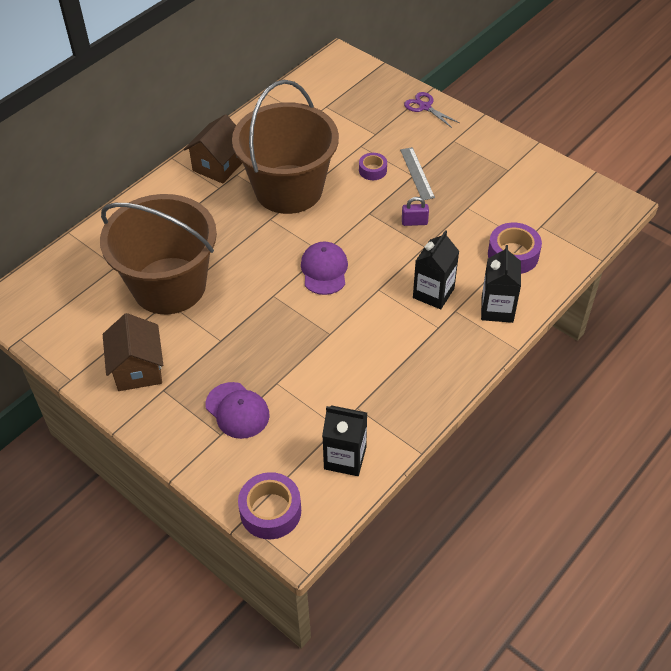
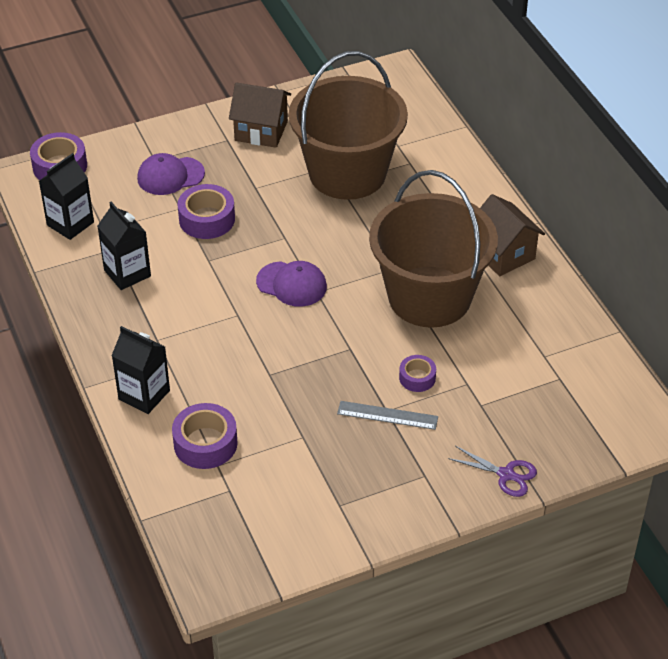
camera: 115 degrees right, 5 degrees down
purple padlock [402,197,429,226] -> none
purple scissors [404,92,460,128] -> purple scissors turned 45 degrees clockwise [448,446,537,497]
black carton [413,230,459,309] -> black carton moved to [97,202,151,290]
none -> purple tape [177,184,235,239]

